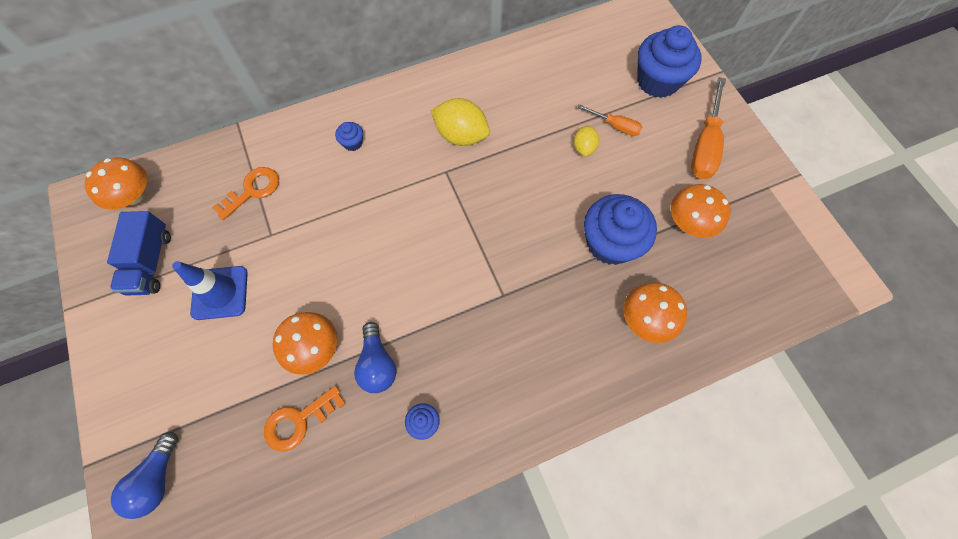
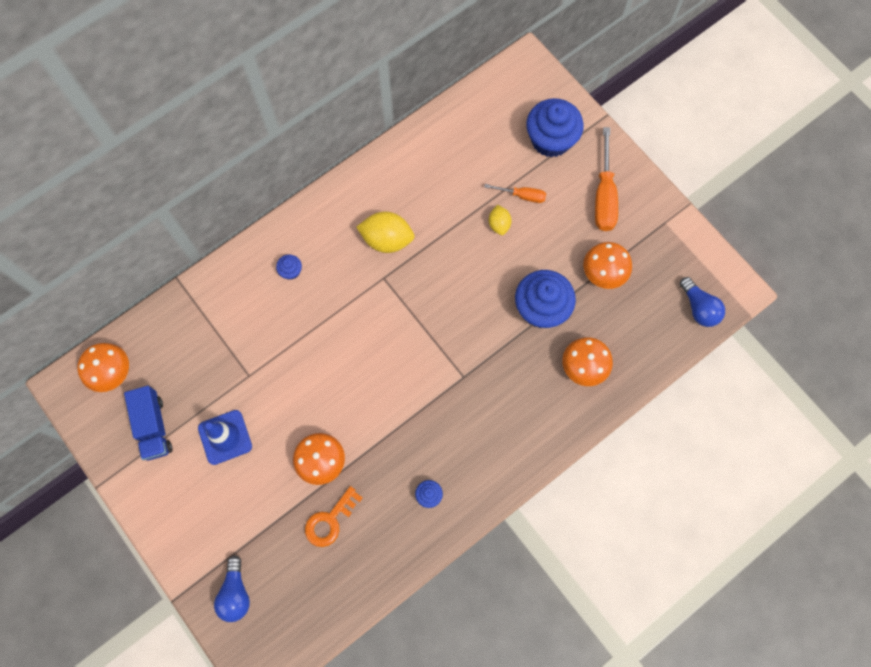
camera: 15 degrees left, 5 degrees up
orange key [212,167,279,220] -> none
blue light bulb [354,322,396,393] -> blue light bulb moved to [680,277,725,327]

